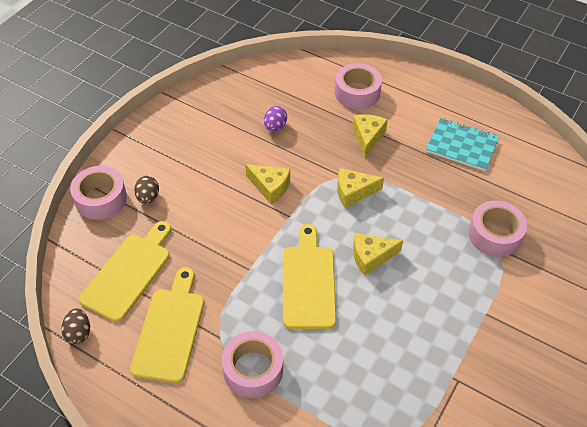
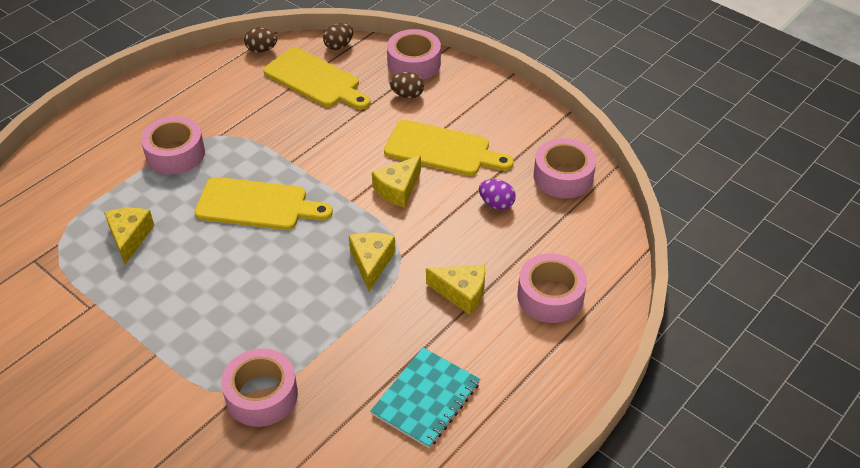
camera: 100 degrees right, 5 degrees down
yellow cutting board [130,267,204,383] -> yellow cutting board moved to [384,120,514,176]
yellow cheese [353,233,403,276] -> yellow cheese moved to [104,208,155,265]
none -> brown egg [323,23,353,50]
none -> pink tape [534,138,596,198]

